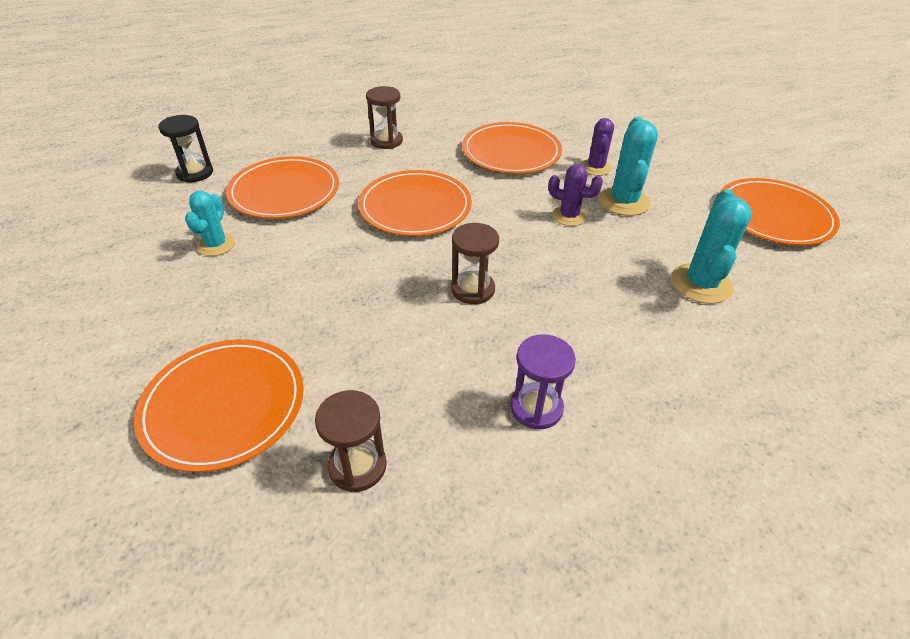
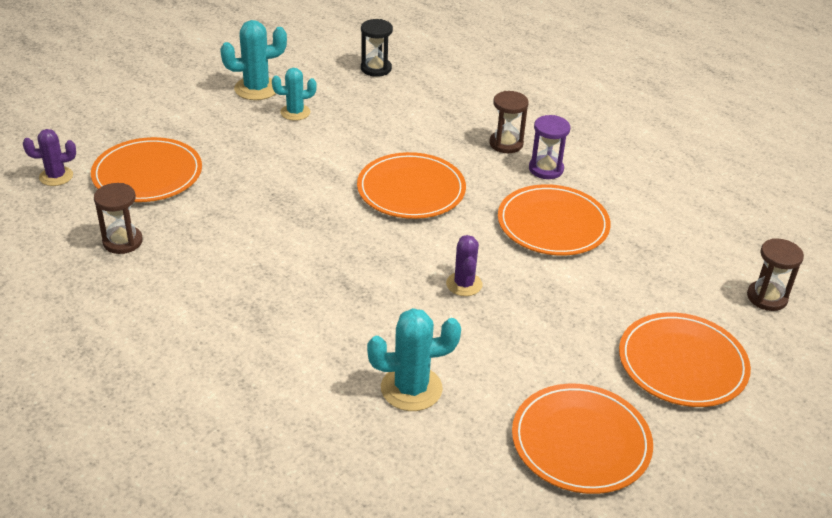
camera: 65 degrees right, 5 degrees down
orange plate [226,156,339,219] -> orange plate moved to [619,312,751,407]
brown hourglass [451,223,499,304] -> brown hourglass moved to [747,238,804,311]
purple hourglass [510,334,576,430] -> purple hourglass moved to [529,115,570,179]
purple cactus [581,118,614,176] -> purple cactus moved to [23,129,76,186]
turquoise cactus [599,117,658,216] -> turquoise cactus moved to [220,20,287,100]

